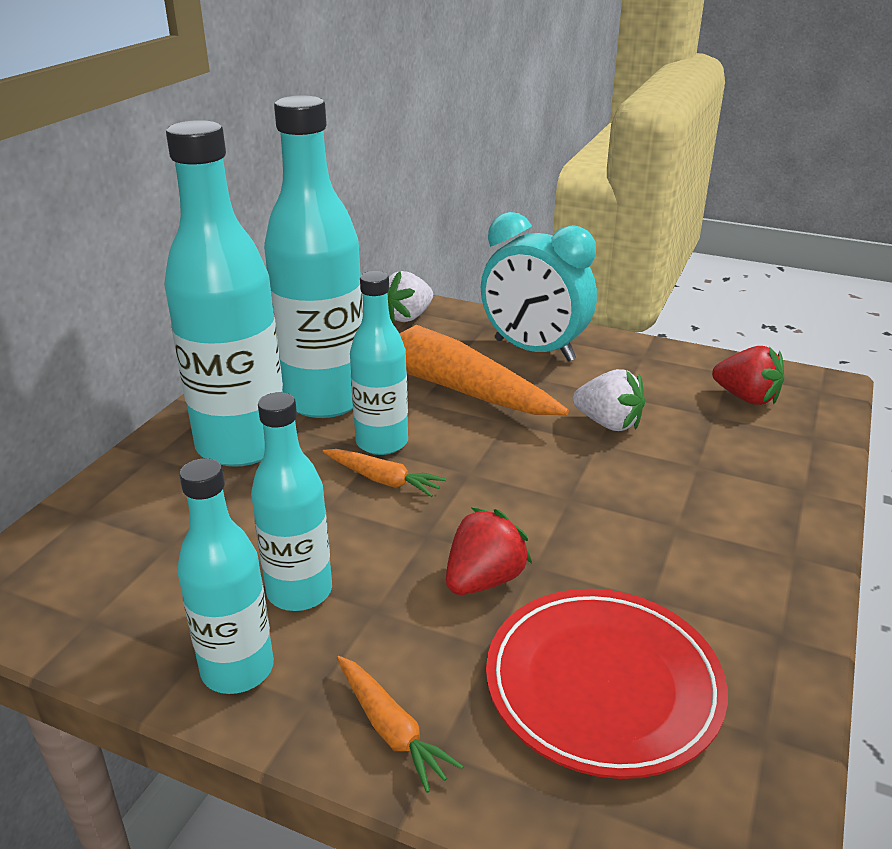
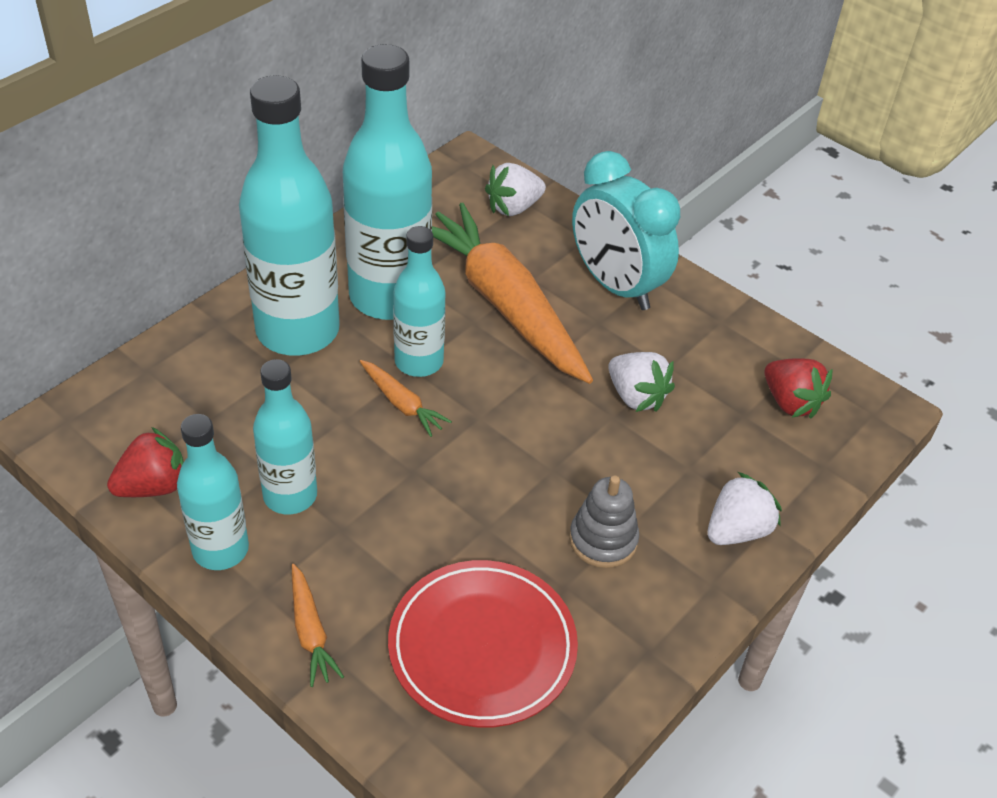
camera: 15 degrees right, 15 degrees up
red strawberry [446,508,532,595] -> red strawberry moved to [107,427,184,497]
none -> grey stacking toy [569,476,639,568]
none -> white strawberry [707,472,782,545]

